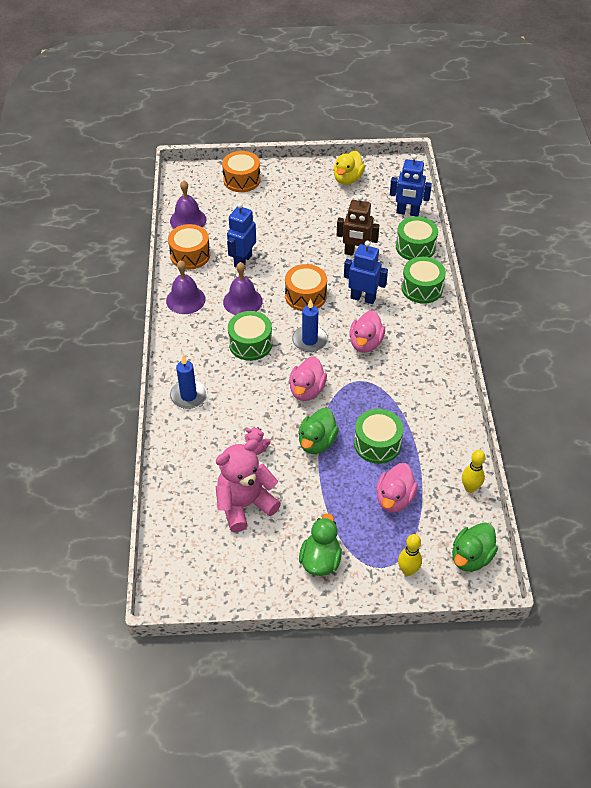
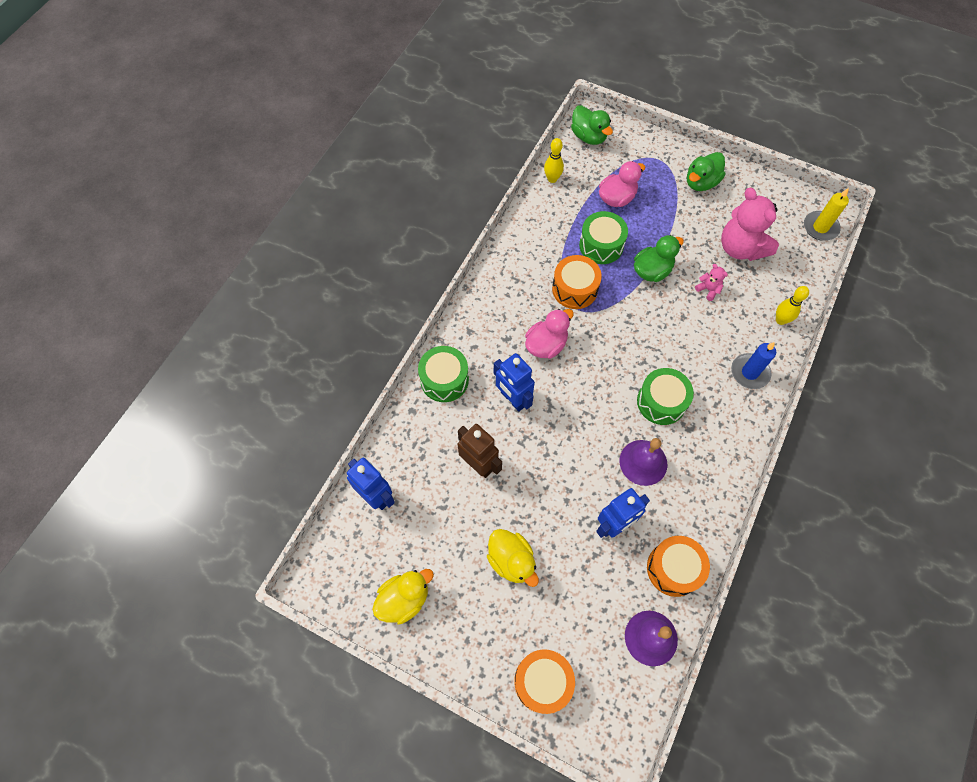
camera: 150 degrees left, 15 degrees up
purple bell [166,260,206,314] -> none
pink teddy bear [216,439,281,532] -> pink teddy bear turned 60 degrees clockwise [721,188,779,261]
orange drum [285,264,327,311] -> orange drum moved to [552,255,602,309]
pink duck [289,356,327,401] -> none
blue candle [292,299,328,352] -> none
green drum [396,217,438,260] -> none
yellow bowling pin [398,534,422,576] -> yellow bowling pin moved to [776,286,809,325]
green duck [452,522,498,572] -> green duck turned 75 degrees clockwise [571,105,613,145]
none -> yellow duck [487,529,539,587]
none -> yellow candle [804,188,849,241]

